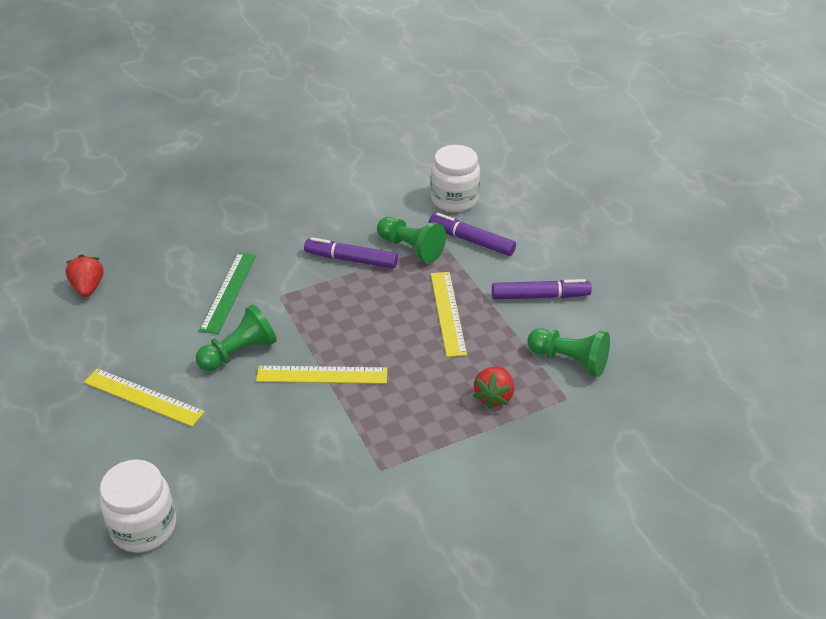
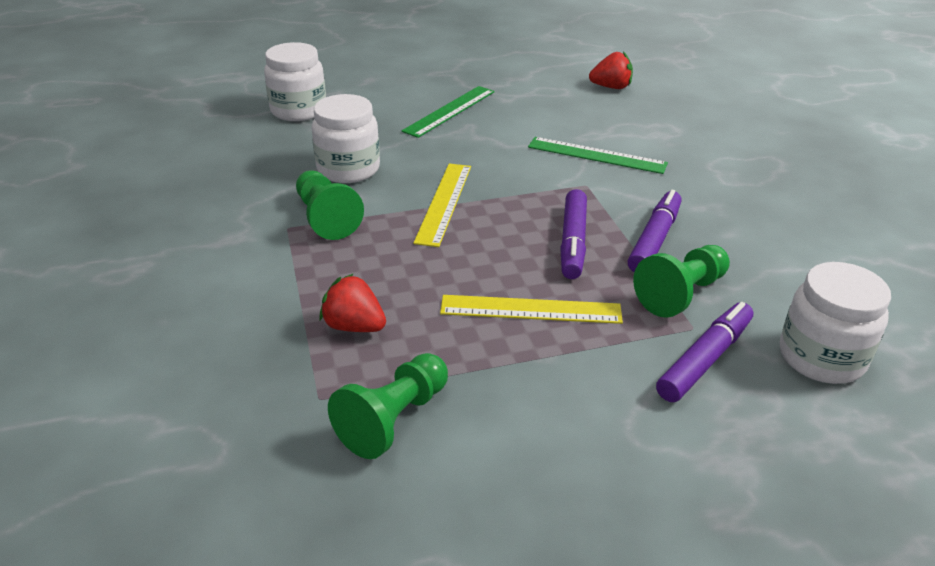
camera: 100 degrees right, 5 degrees down
yellow ruler [84,368,205,427] -> green ruler [402,86,495,138]
green pawn [196,304,277,371] -> green pawn moved to [296,170,364,240]
purple marker [492,279,592,299] -> purple marker moved to [560,189,587,279]
none -> white jar [312,94,380,183]

